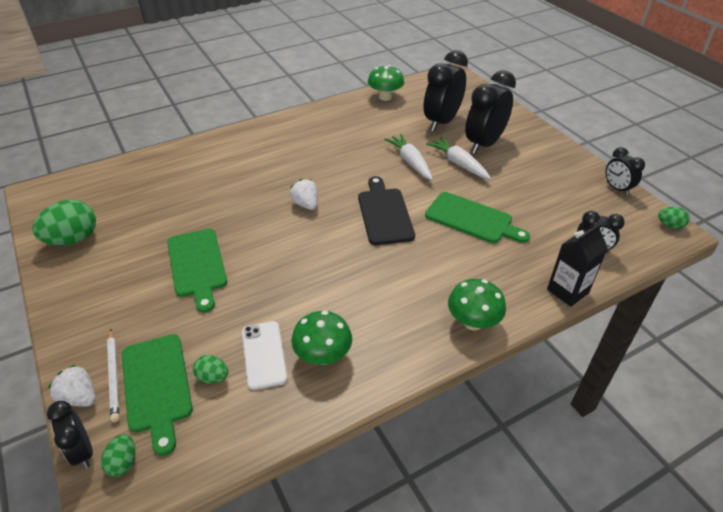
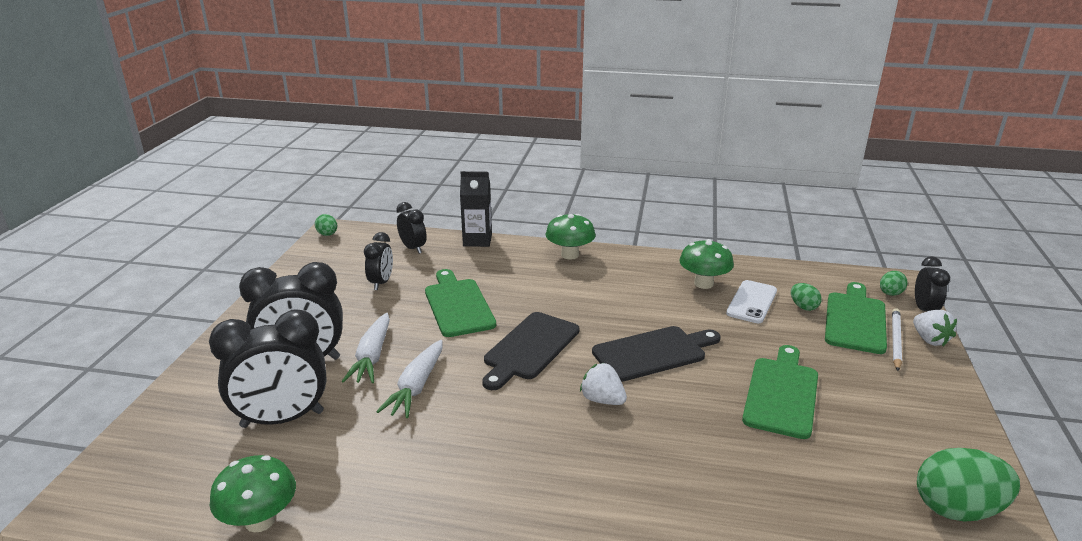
camera: 140 degrees left, 15 degrees down
white strawberry [290,179,318,210] -> white strawberry turned 120 degrees clockwise [580,363,627,405]
black clock [606,147,645,196] -> black clock moved to [364,232,393,290]
none -> black cutting board [592,326,721,382]

